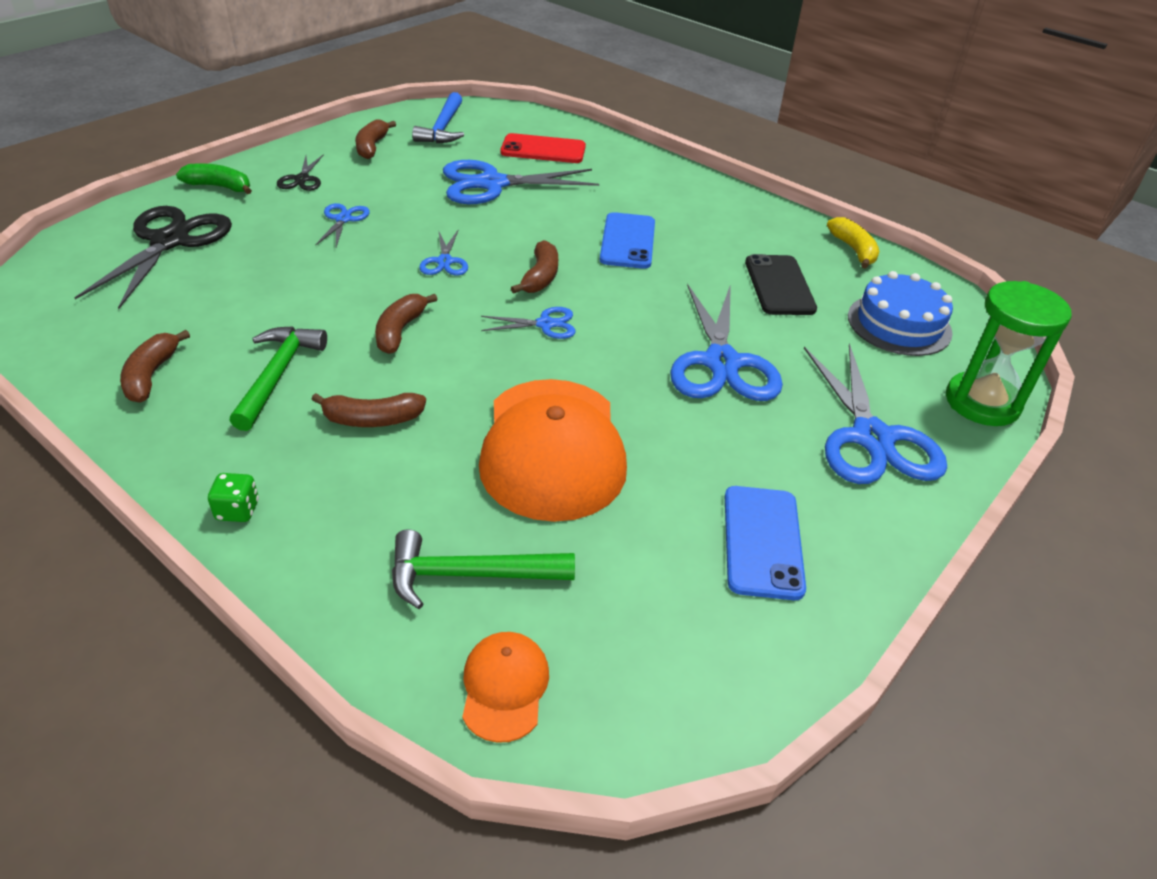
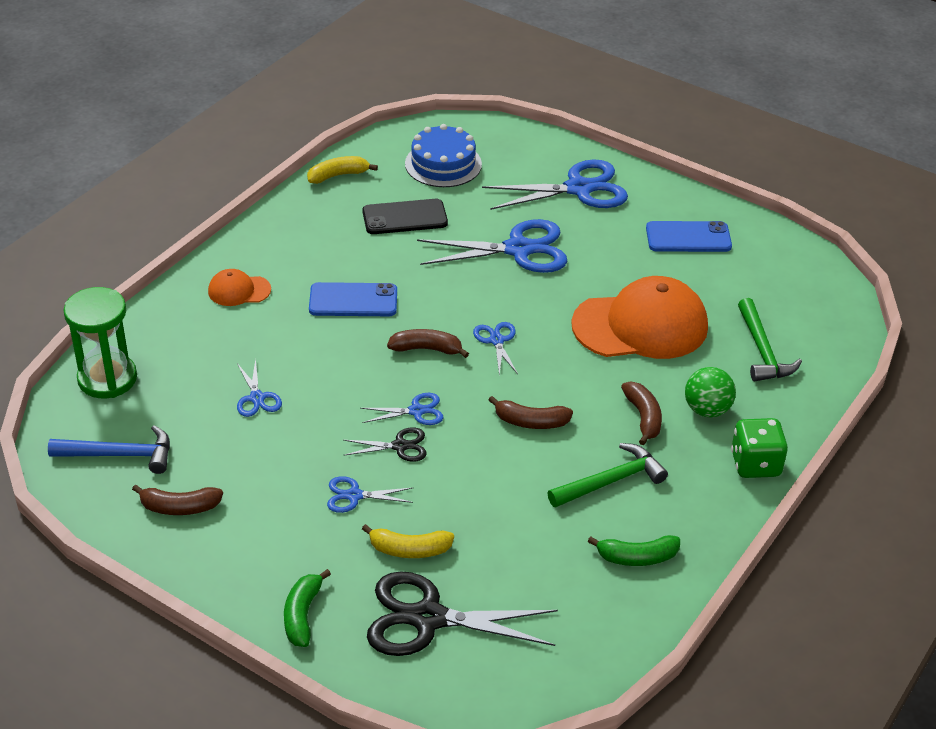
camera: 95 degrees left, 0 degrees up
brown banana [120,330,190,403] -> green banana [587,535,680,566]
green dice [208,473,259,522] -> green dice [731,418,788,478], size x1.78
green hammer [229,326,327,431] -> green hammer turned 150 degrees clockwise [548,443,668,508]
black scissors [277,154,324,191] -> black scissors moved to [343,427,427,462]
blue scissors [443,160,599,204] -> blue scissors [237,359,282,417], size x0.49
orange cap [462,632,549,743] -> orange cap moved to [208,269,271,306]
red phone [501,133,586,163] -> none
green hourglass [946,281,1072,426] -> green hourglass moved to [63,287,137,398]
none -> yellow banana [362,524,454,558]
none -> green ball [685,367,736,417]

